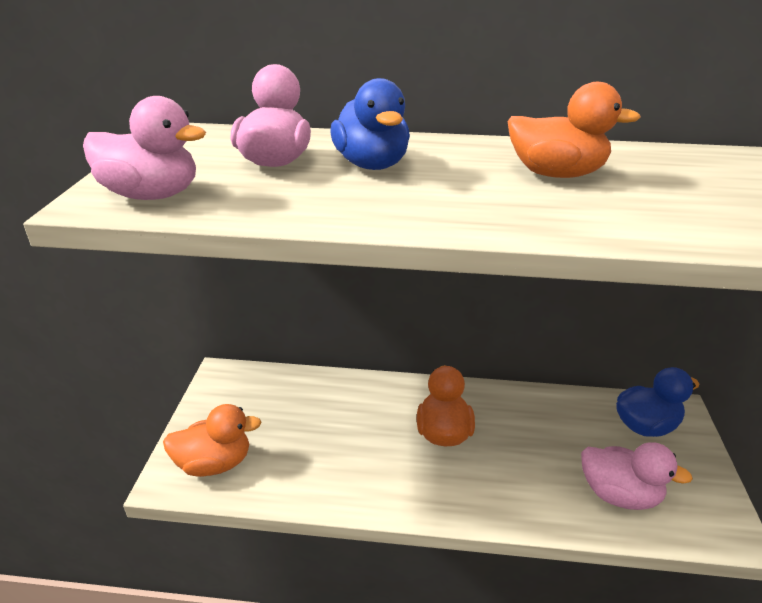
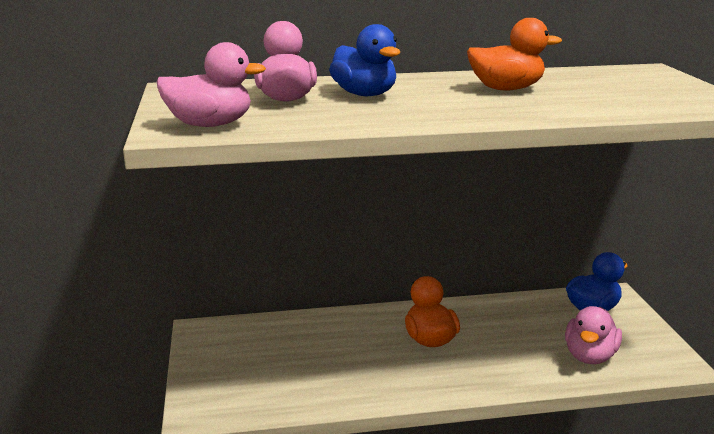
camera: 15 degrees left, 10 degrees down
orange duck [163,404,262,477] -> none
pink duck [581,442,693,510] -> pink duck turned 105 degrees clockwise [565,306,622,364]

